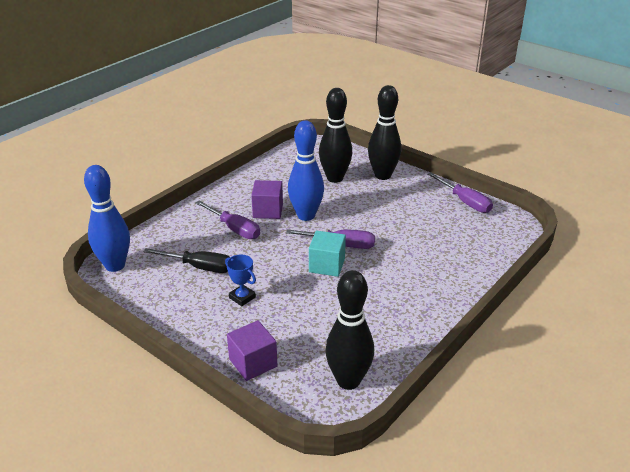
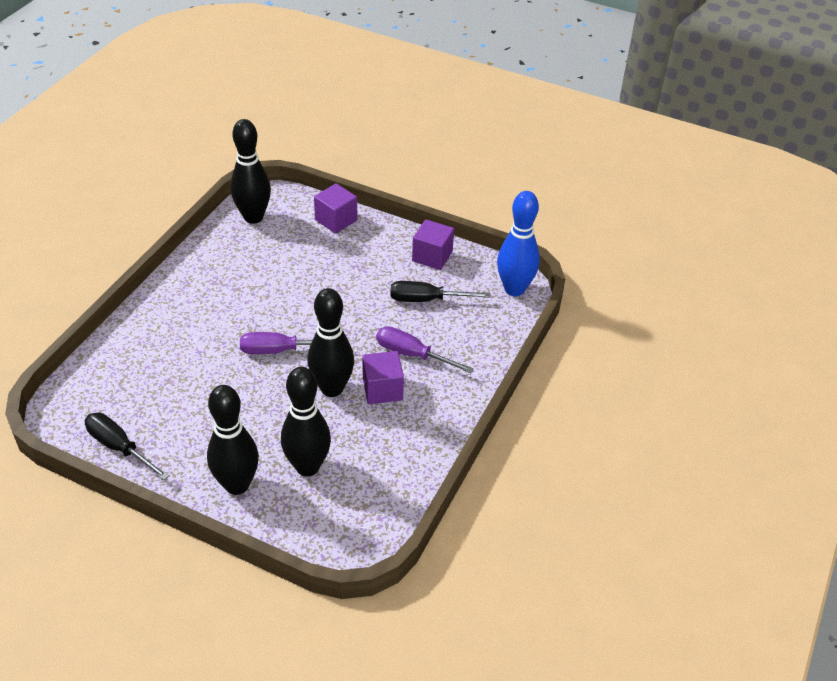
camera: 165 degrees right, 10 degrees up
blue trophy [225,255,256,306] -> none
blue bowling pin [288,120,324,221] -> black bowling pin [308,288,354,397]
turquoise cube [309,231,346,277] -> none
purple screwdriver [427,172,493,213] -> black screwdriver [85,413,170,480]
none -> purple cube [412,219,454,270]

